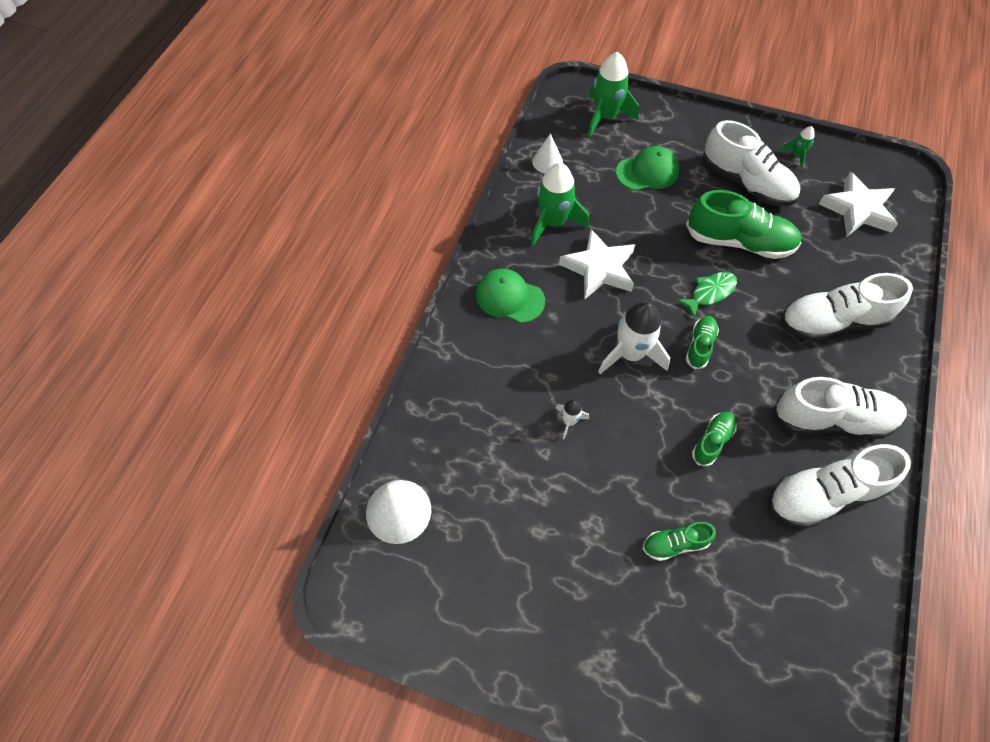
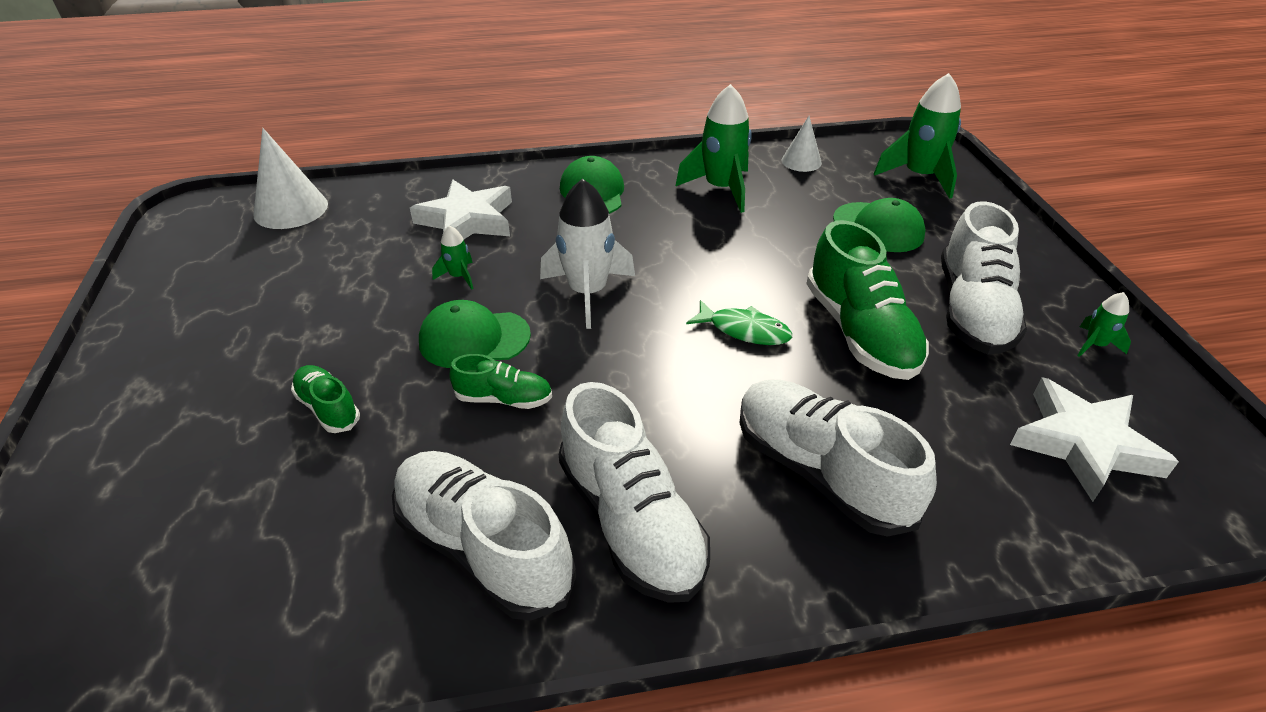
camera: 60 degrees right, 20 degrees down
white rocket [556,400,589,439] -> green rocket [432,225,474,289]
white star [559,229,635,300] -> white star moved to [410,180,512,239]
green shoe [686,316,719,369] -> none
none -> green cap [419,300,531,368]

